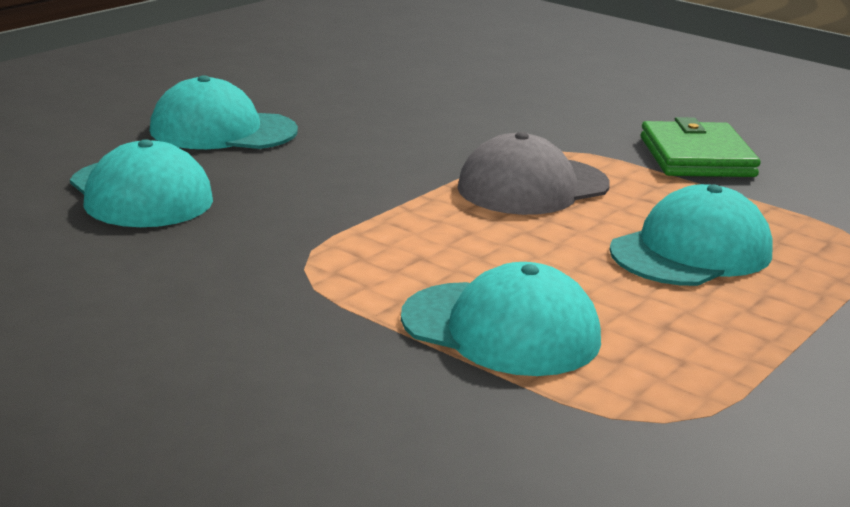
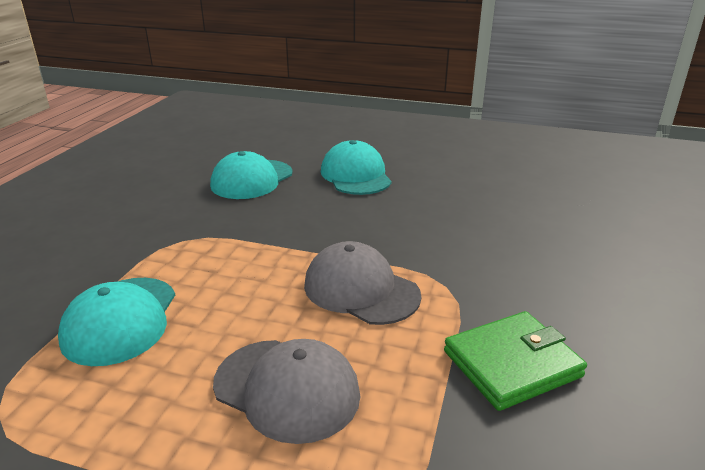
camera: 70 degrees right, 5 degrees up
turquoise cap [609,184,773,286] -> grey cap [213,339,360,444]

